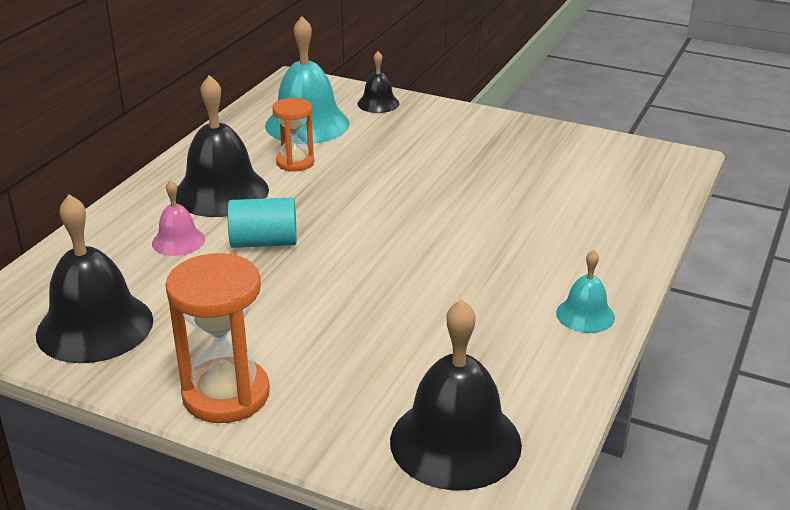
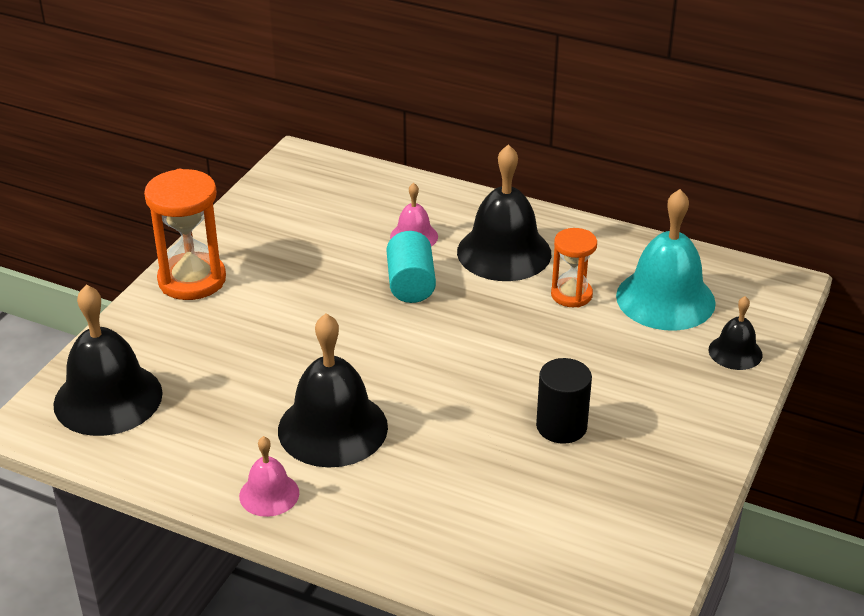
camera: 90 degrees right, 5 degrees up
black bell [36,194,153,363] -> black bell moved to [278,313,388,468]
turquoise bell [556,250,615,333] -> pink bell [239,436,299,517]
none -> black cylinder [536,358,592,444]

